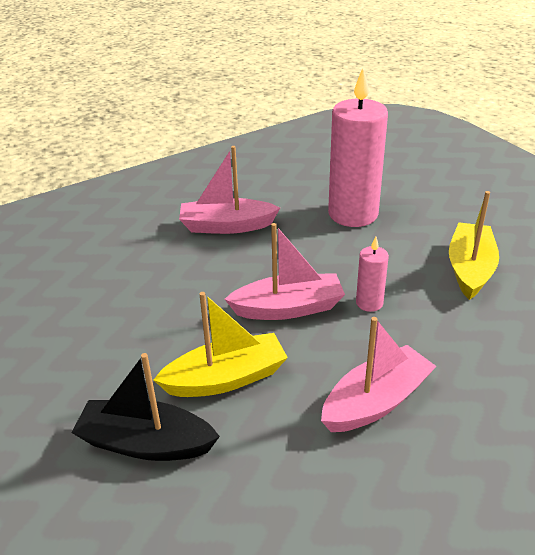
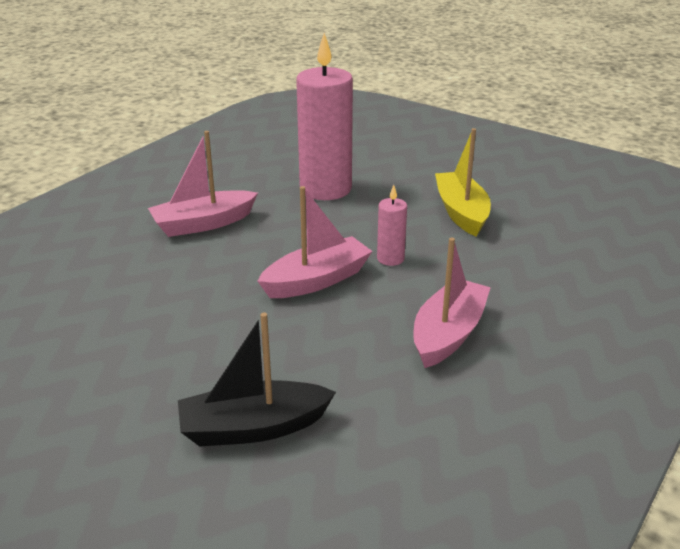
camera: 25 degrees left, 5 degrees down
yellow boat [153,292,288,397] -> none

